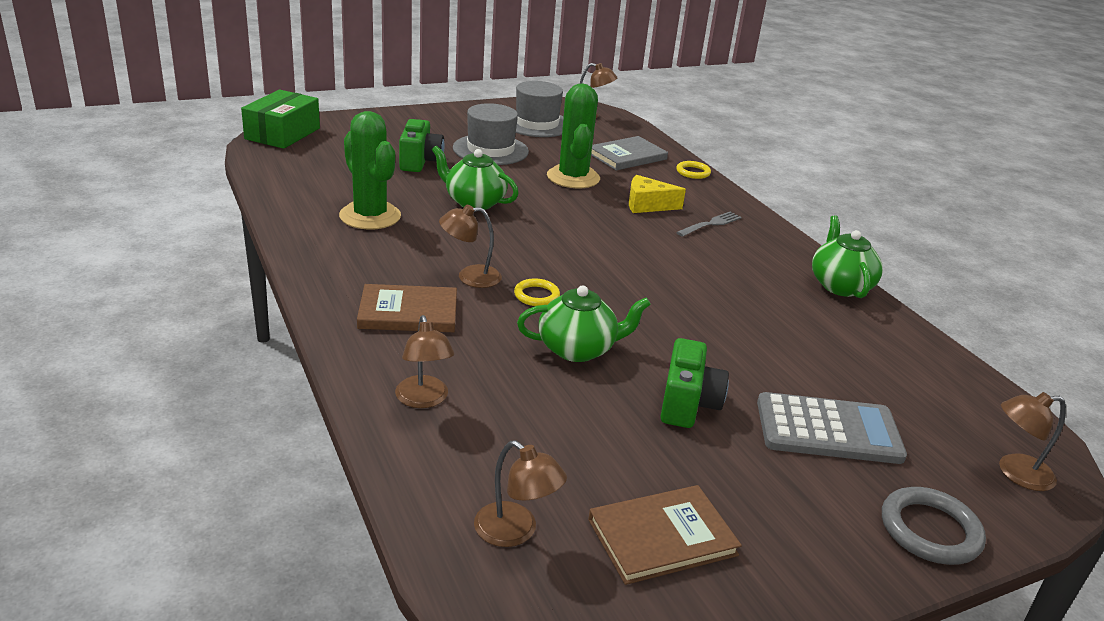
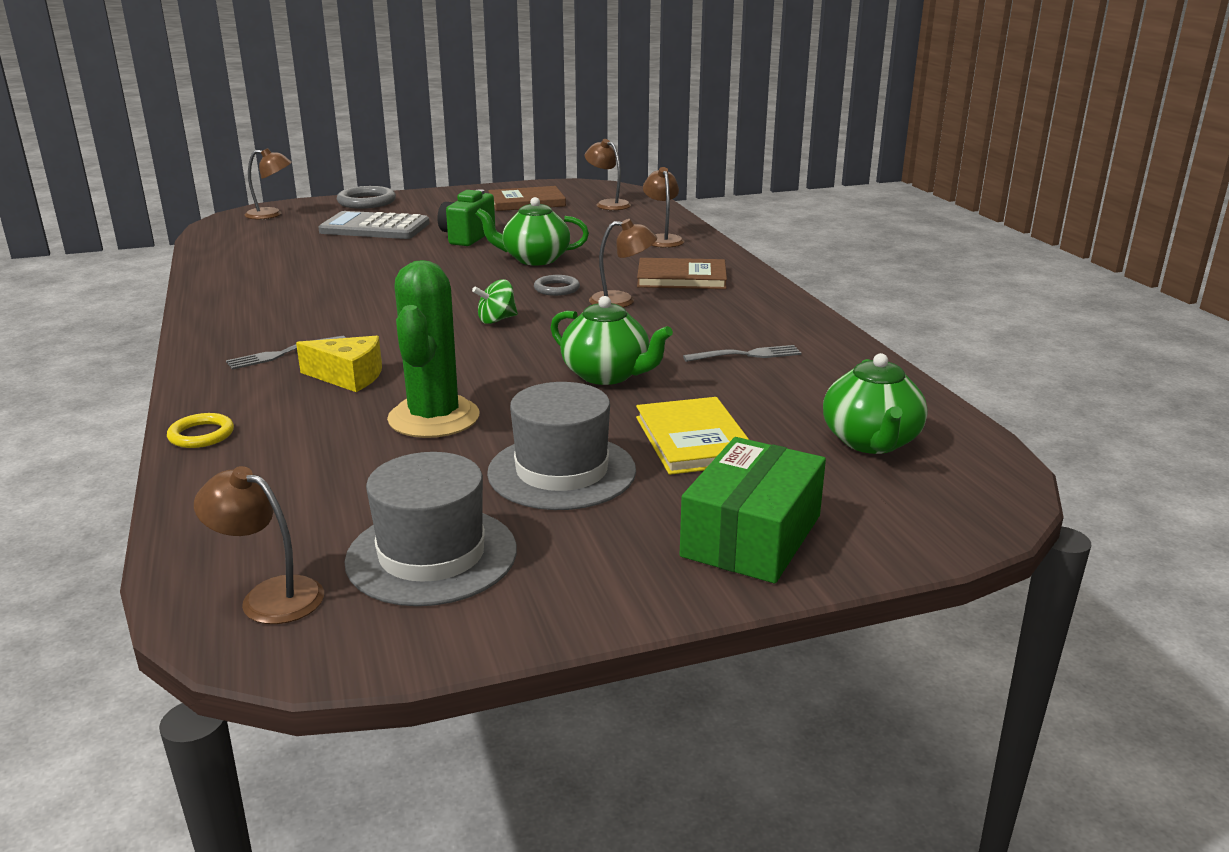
camera: 170 degrees left, 5 degrees down
green box [241,90,320,149] -> green box moved to [680,437,826,583]
green cactus [339,111,401,230] -> grey fork [683,345,801,362]
green camera [399,119,445,172] -> yellow book [636,397,749,475]
yellow ring [514,279,560,306] -> grey ring [534,275,580,296]
grey book [591,136,668,170] -> none
green teapot [812,215,883,298] -> green teapot moved to [823,353,928,454]
none -> green spinning top [472,279,518,324]

